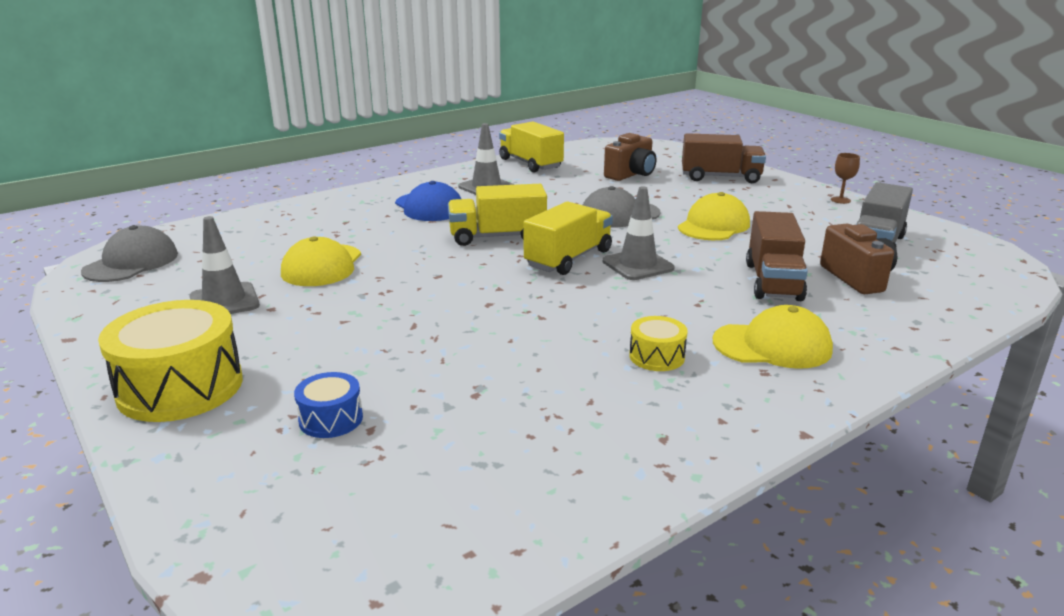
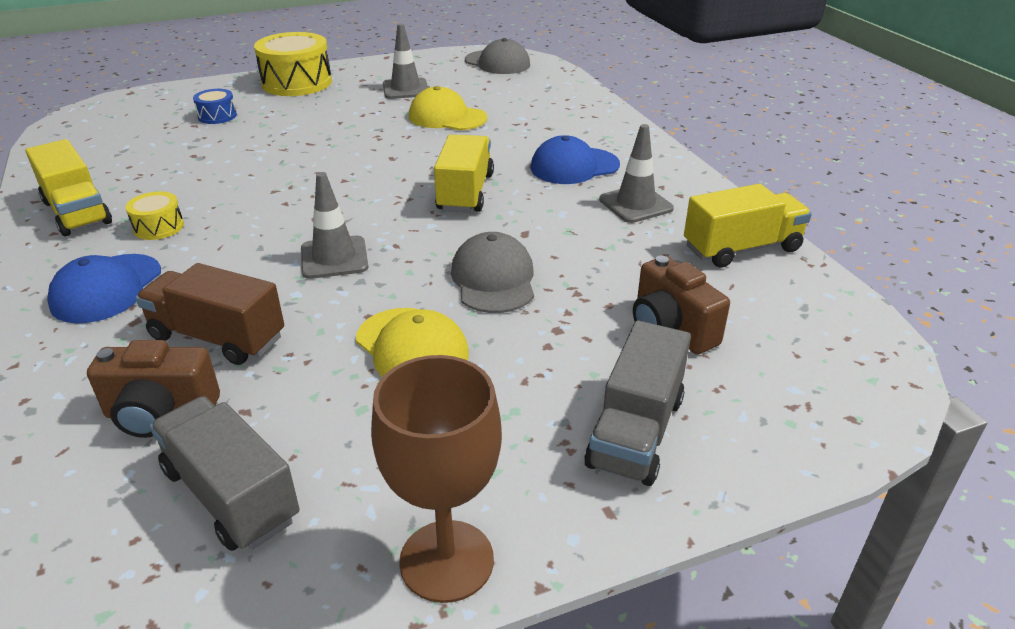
camera: 105 degrees right, 10 degrees up
yellow truck [523,202,613,275] -> yellow truck moved to [25,139,112,236]
brown truck [682,133,766,183] -> grey truck [584,320,691,486]
yellow cap [713,305,833,369] -> blue cap [47,254,161,323]
brown goblet [831,153,860,204] -> brown goblet [371,355,502,603], size x2.28

